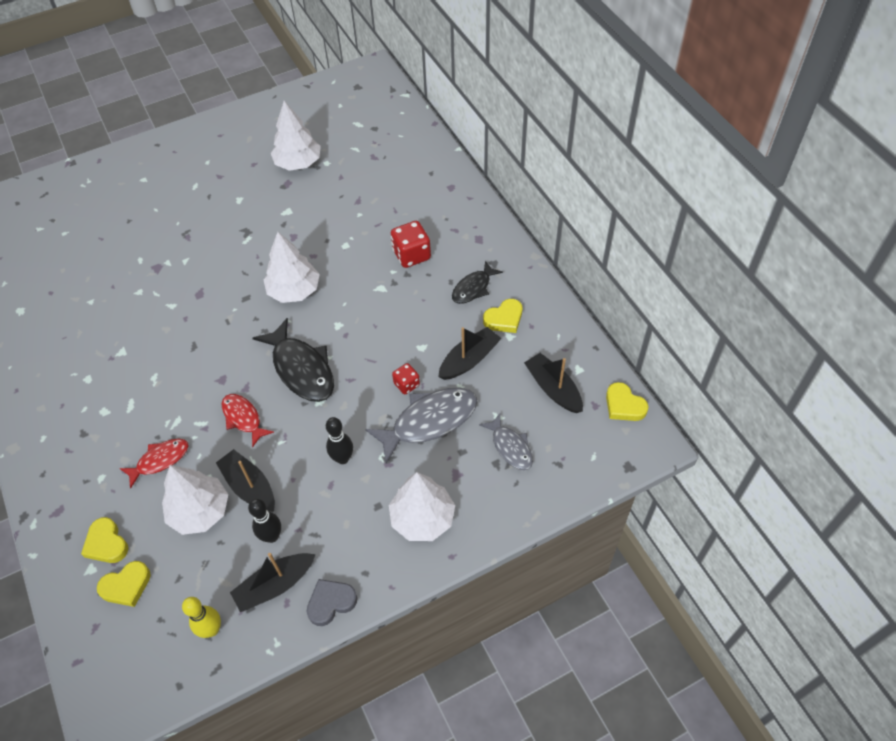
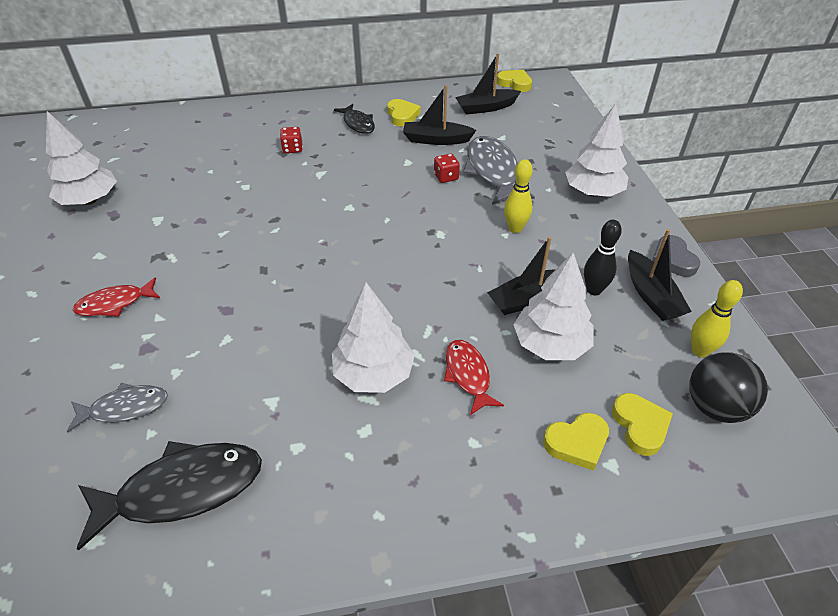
camera: 75 degrees left, 10 degrees down
red fish [222,394,274,448] -> red fish moved to [73,277,160,316]
black fish [253,318,334,402] -> black fish moved to [77,441,262,551]
white tree [264,232,320,303] -> white tree moved to [332,283,415,393]
black bowling pin [326,417,353,464] -> yellow bowling pin [504,159,533,233]
red dice [391,221,431,268] -> red dice [280,127,303,153], size x0.59
black boat [438,327,502,380] -> black boat turned 60 degrees counterclockwise [403,85,476,145]
grey fish [479,412,533,470] -> grey fish moved to [67,383,168,432]
yellow heart [606,382,649,421] -> yellow heart turned 120 degrees counterclockwise [497,70,532,92]
none -> black ball [690,352,768,423]

